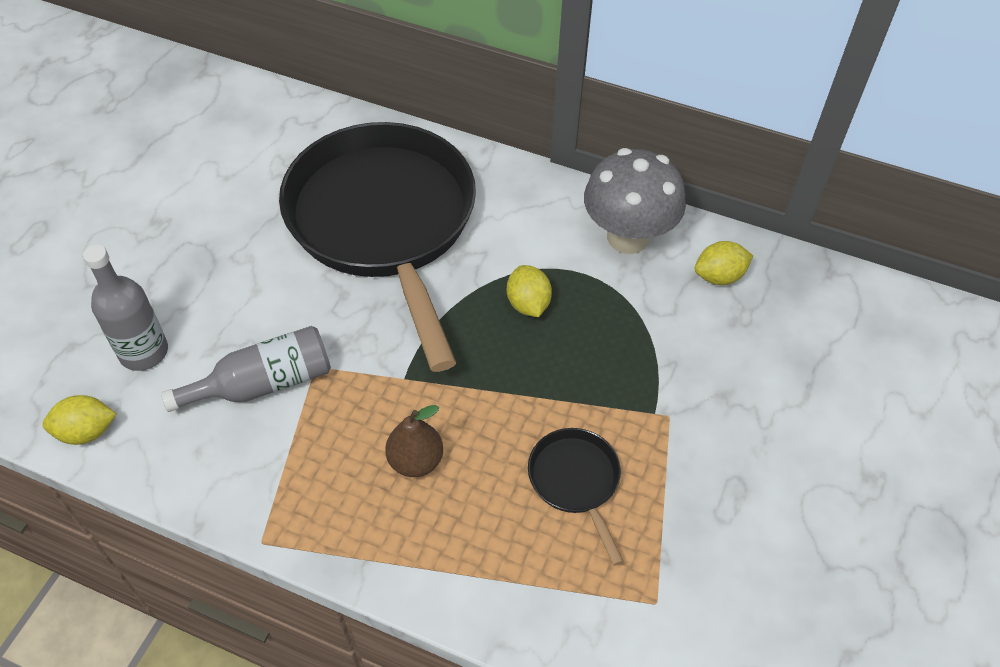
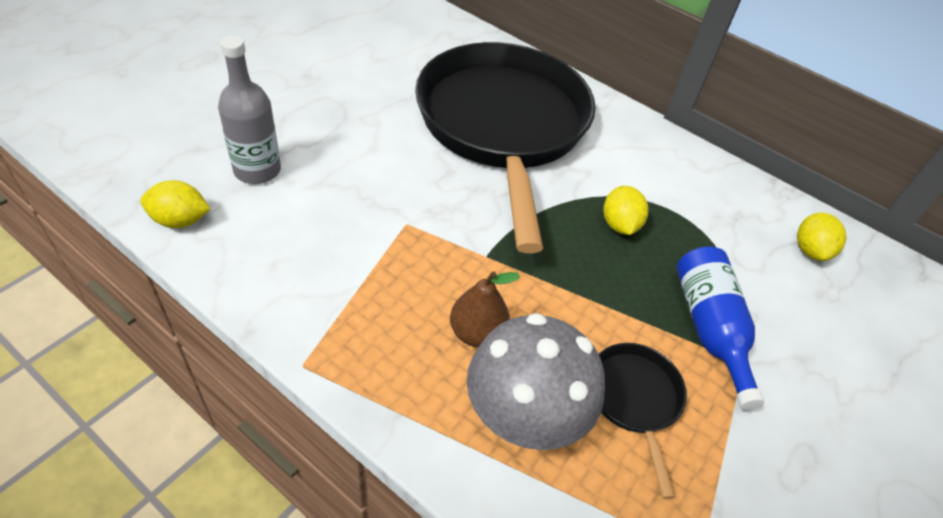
camera: 10 degrees right, 5 degrees down
grey bottle [161,326,331,412] -> none
grey mushroom [584,148,686,254] -> grey mushroom moved to [467,313,605,450]
yellow lemon [695,241,753,285] -> yellow lemon turned 75 degrees counterclockwise [797,213,846,261]
none -> blue bottle [676,246,764,410]

